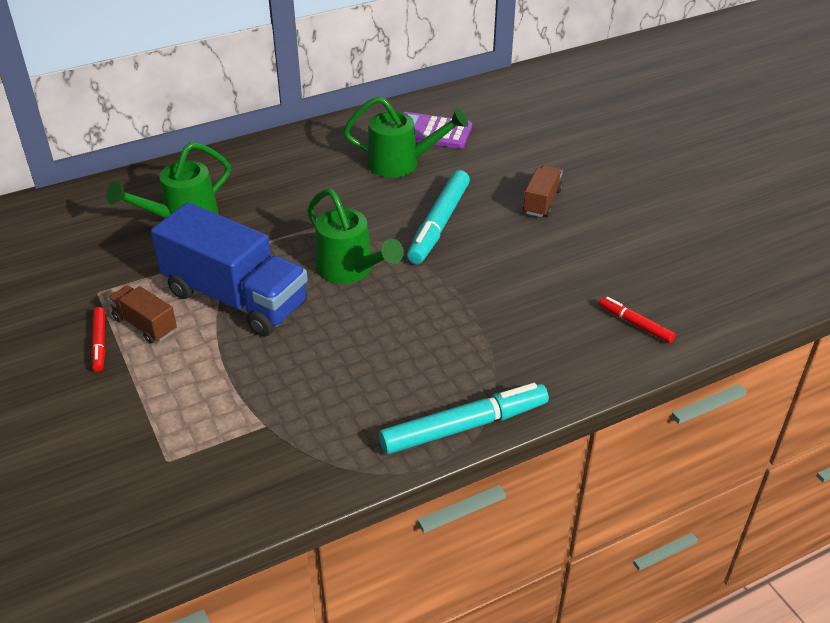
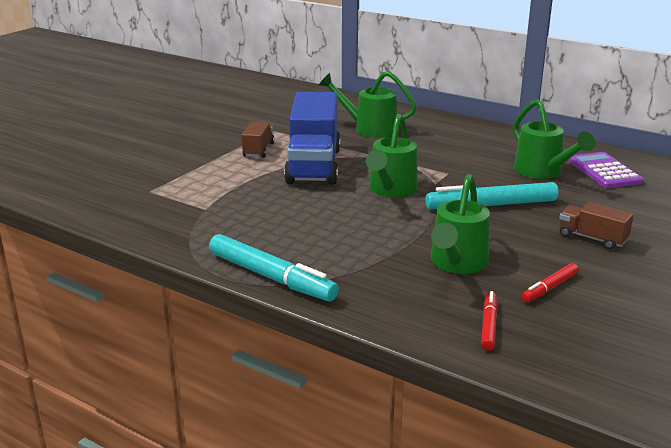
camera: 60 degrees right, 15 degrees down
red marker [91,307,105,372] -> red marker moved to [521,263,579,302]
brown truck [523,165,563,217] -> brown truck turned 135 degrees counterclockwise [559,202,634,250]
none -> green watering can [431,174,490,274]

